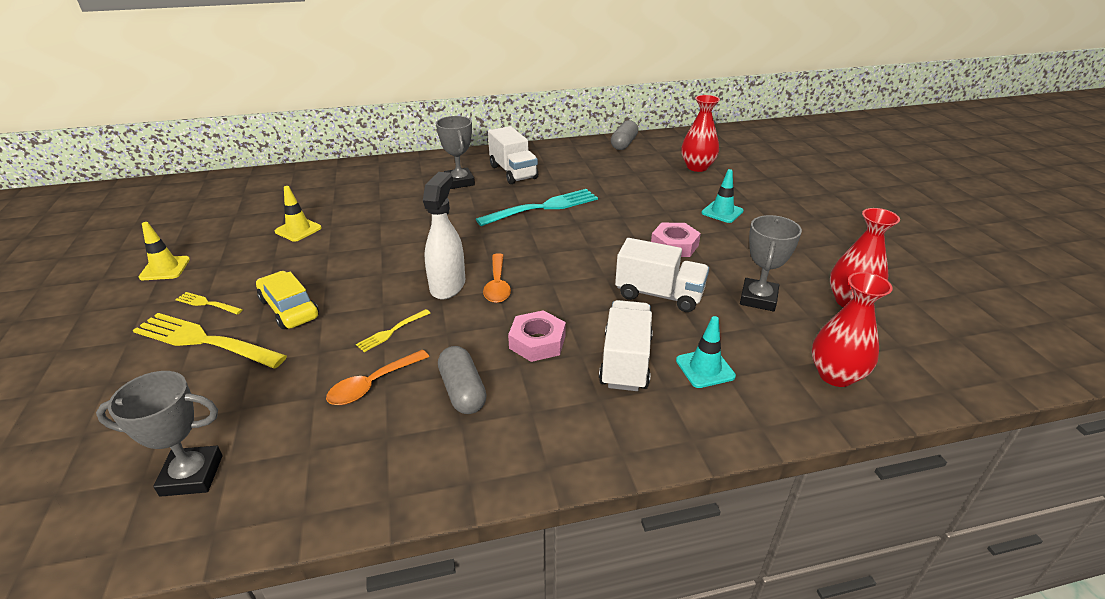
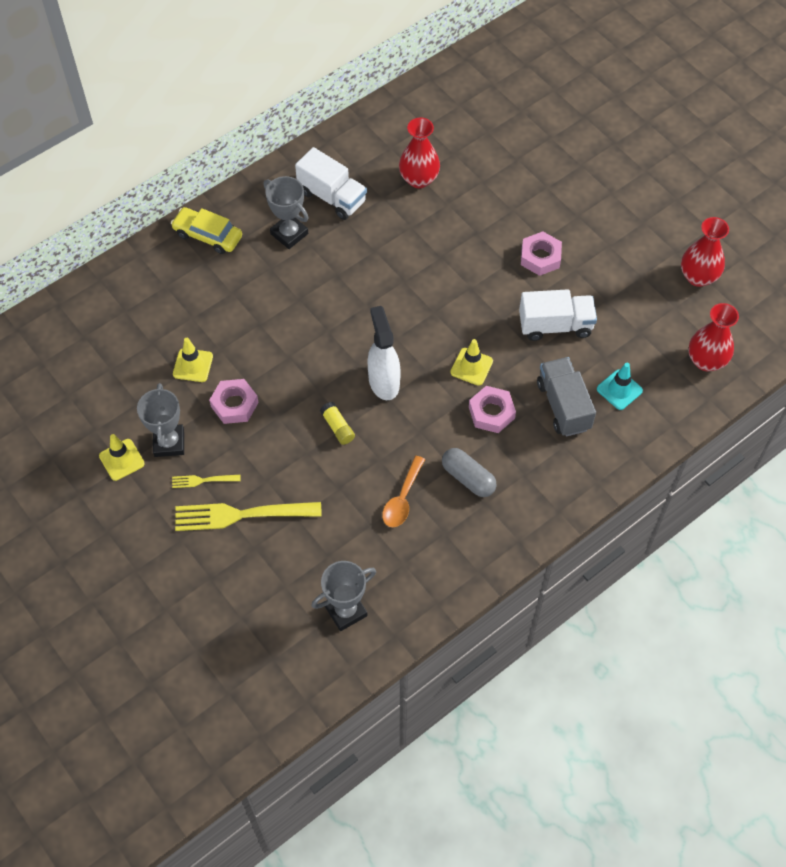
camera: 25 degrees left, 25 degrees up
yellow car [256,271,319,329] -> yellow car moved to [171,207,242,254]
yellow fork [356,309,430,352] -> none
turquoise fork [476,189,598,226] -> none
orange spoon [483,253,511,303] -> none
white truck [599,300,653,391] -> grey truck [537,357,596,437]
grey capsule [611,120,638,150] -> none
red vase [681,95,720,172] -> red vase moved to [399,117,440,188]
turquoise traffic cone [702,169,744,223] -> none
grey trophy [740,215,802,311] -> grey trophy moved to [137,383,184,457]
none -> pink nut [209,379,259,424]
none -> yellow glue stick [320,402,355,445]
none -> yellow traffic cone [450,339,493,386]

